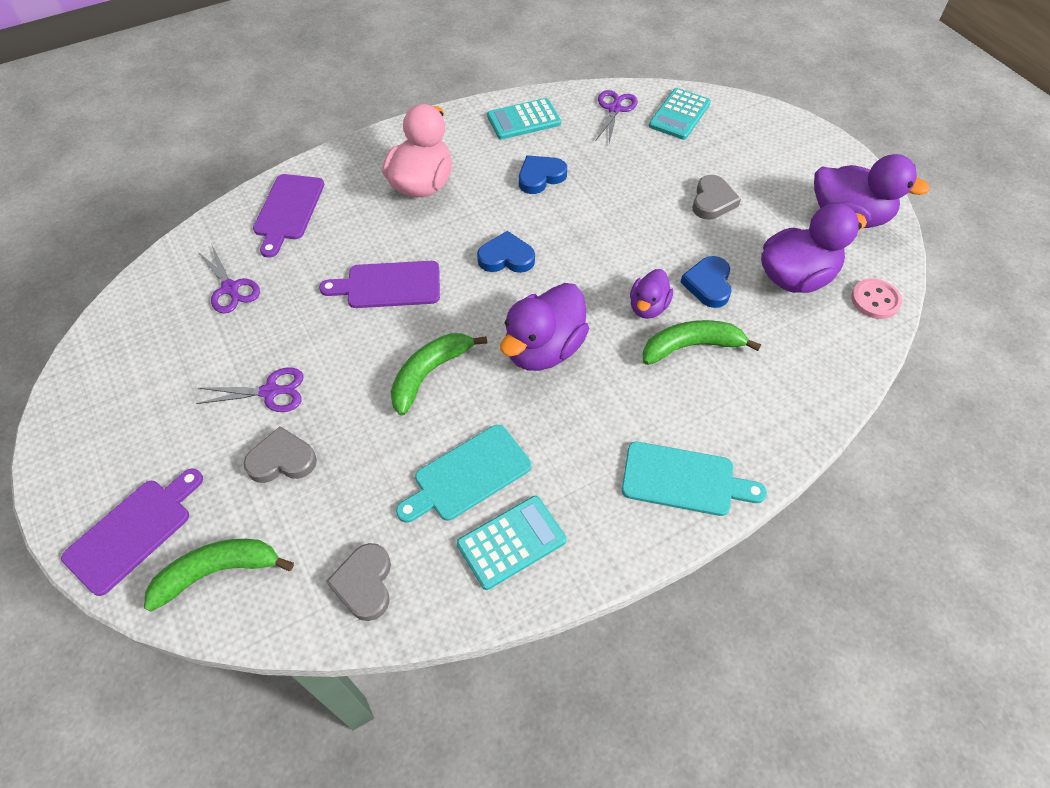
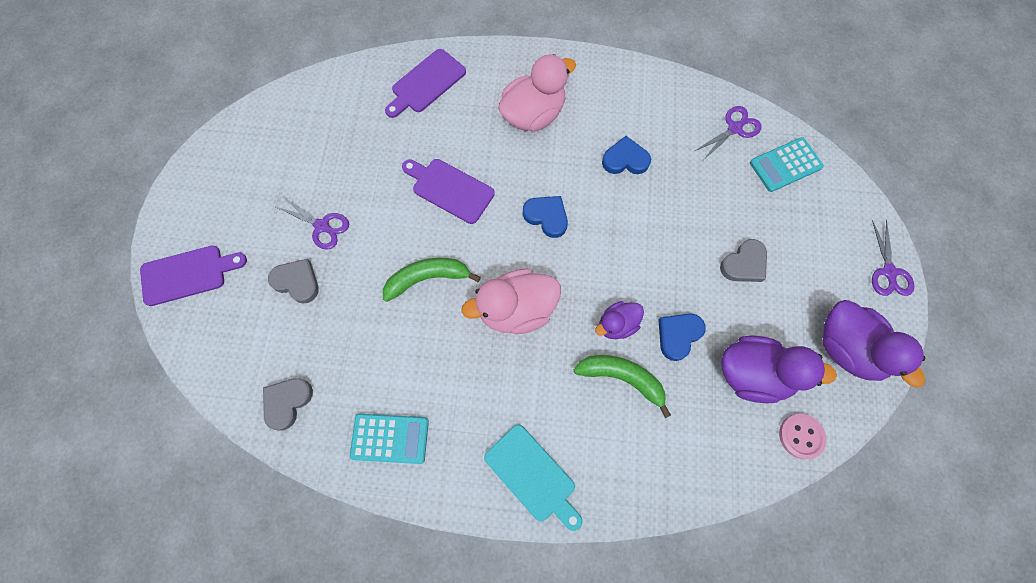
camera: 35 degrees right, 15 degrees up
green banana [144,539,294,612] -> none
purple scissors [197,246,260,313] -> purple scissors moved to [872,220,915,296]
turquoise cutting board [396,425,531,523] -> none
turquoise calculator [487,98,561,139] -> none
purple duck [500,283,589,371] -> pink duck [462,269,561,334]

